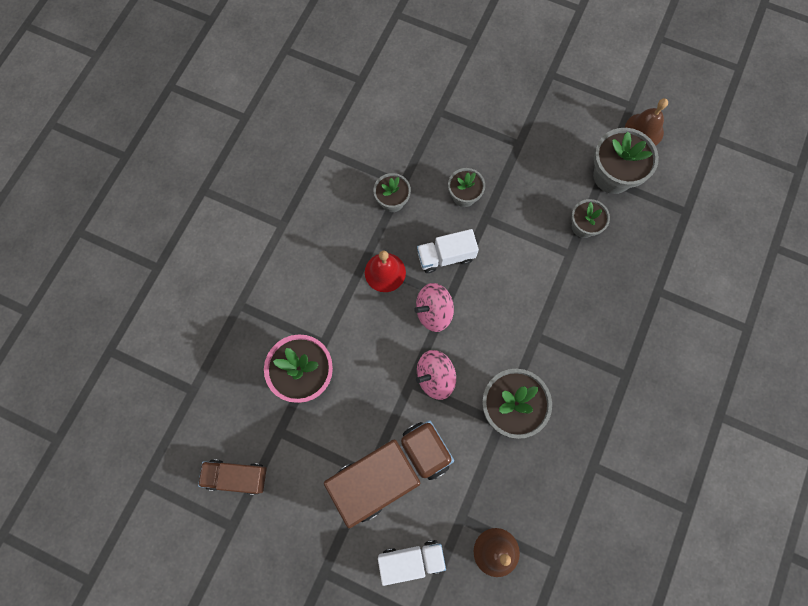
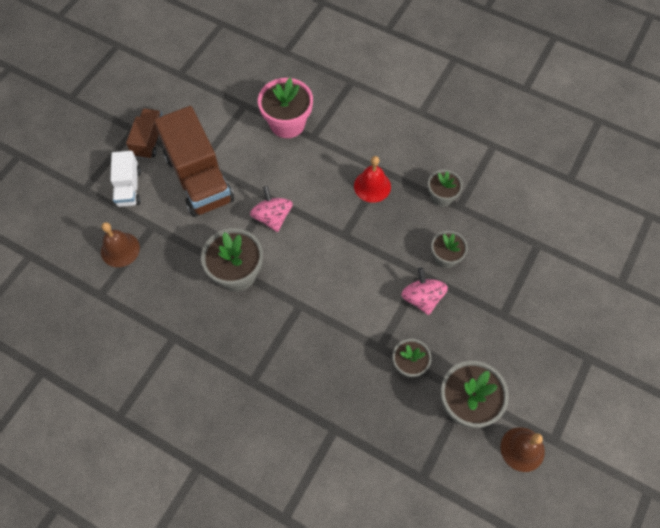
camera: 95 degrees right, 10 degrees down
brown truck [198,459,267,495] -> brown truck moved to [126,108,162,159]
pink spinning top [414,283,454,332] -> pink spinning top moved to [401,267,448,315]
white truck [417,229,479,273] -> none

